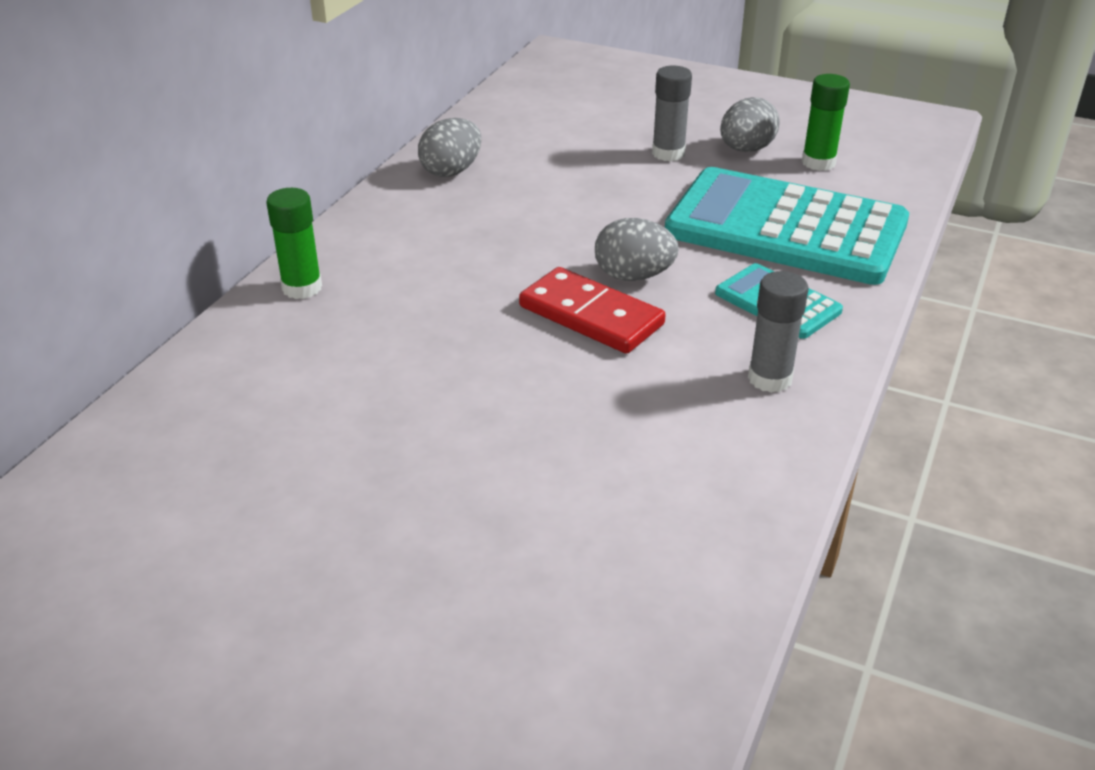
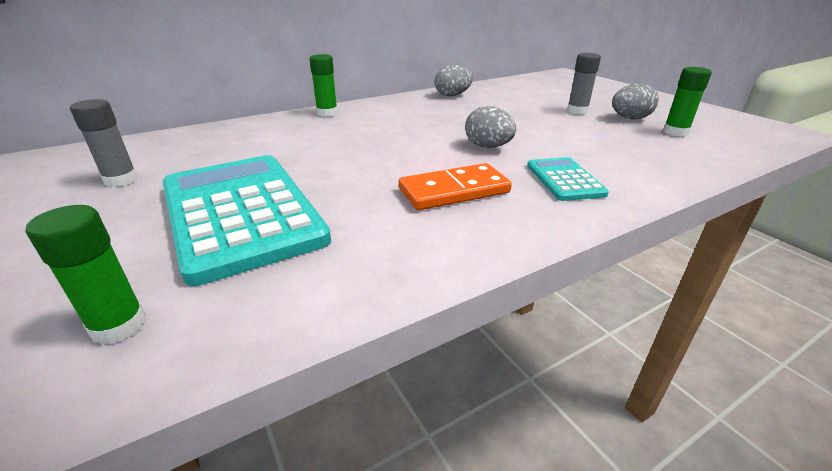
camera: 35 degrees right, 5 degrees down
red domino [519,267,666,354] -> none
turquoise calculator [665,167,909,285] -> turquoise calculator moved to [163,155,331,286]
grey glue stick [748,271,809,393] -> grey glue stick moved to [70,99,138,187]
none -> green glue stick [26,205,146,345]
none -> orange domino [399,163,512,210]

